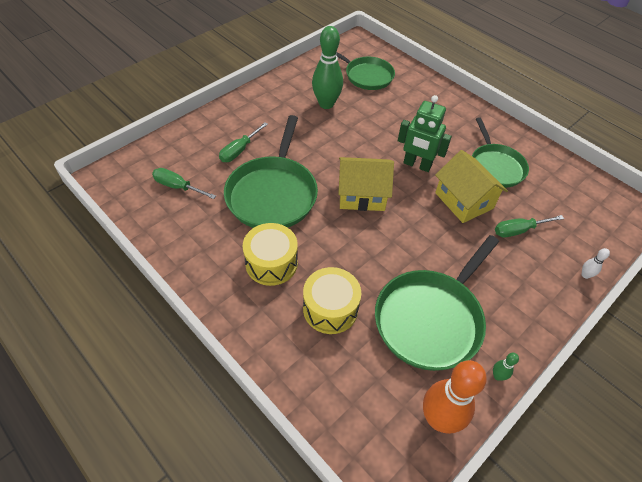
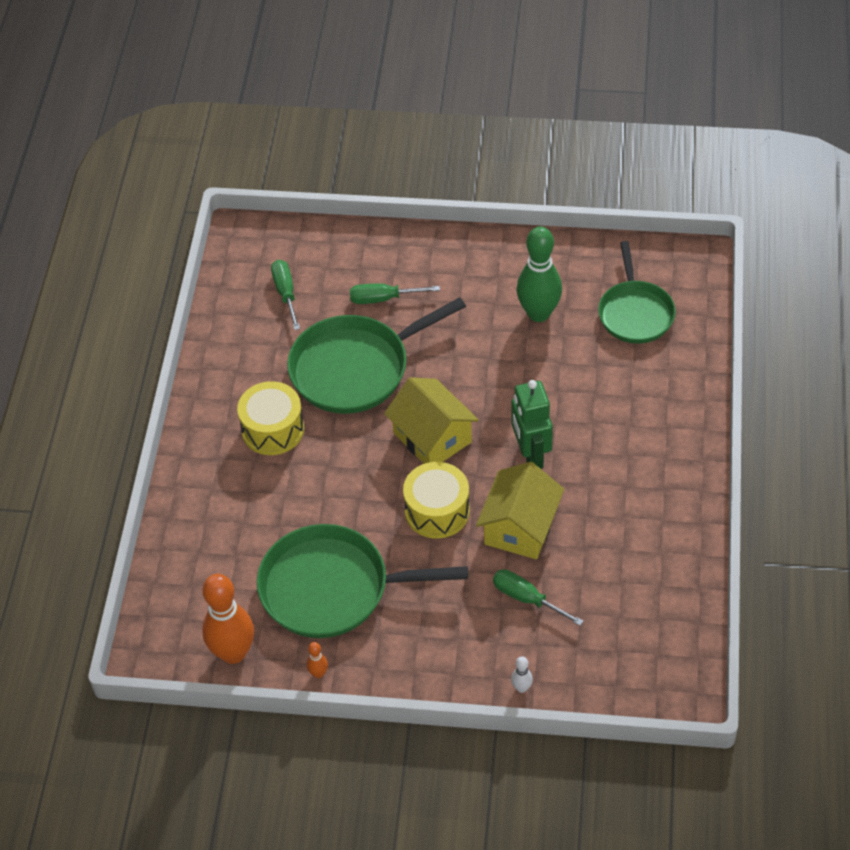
camera: 55 degrees right, 0 degrees up
yellow drum [303,267,361,334] -> yellow drum moved to [403,462,470,539]
green pan [472,117,529,188] -> none
green bowling pin [493,353,519,381] -> orange bowling pin [307,642,328,678]

